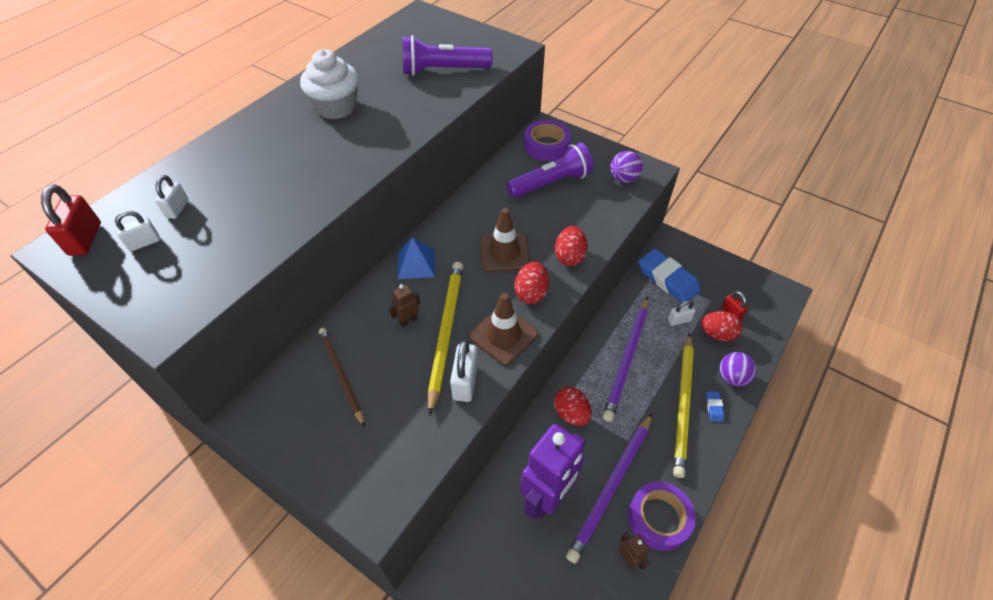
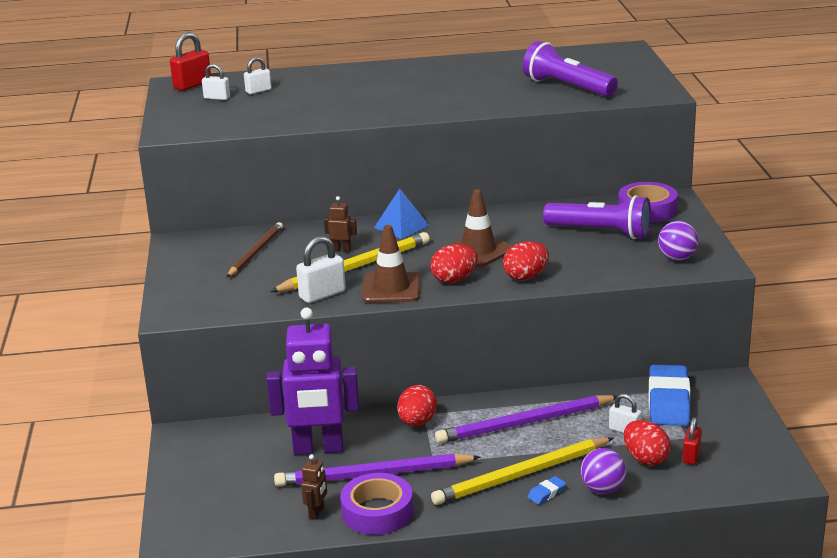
camera: 50 degrees right, 25 degrees down
white cupcake [300,49,359,119] -> none

